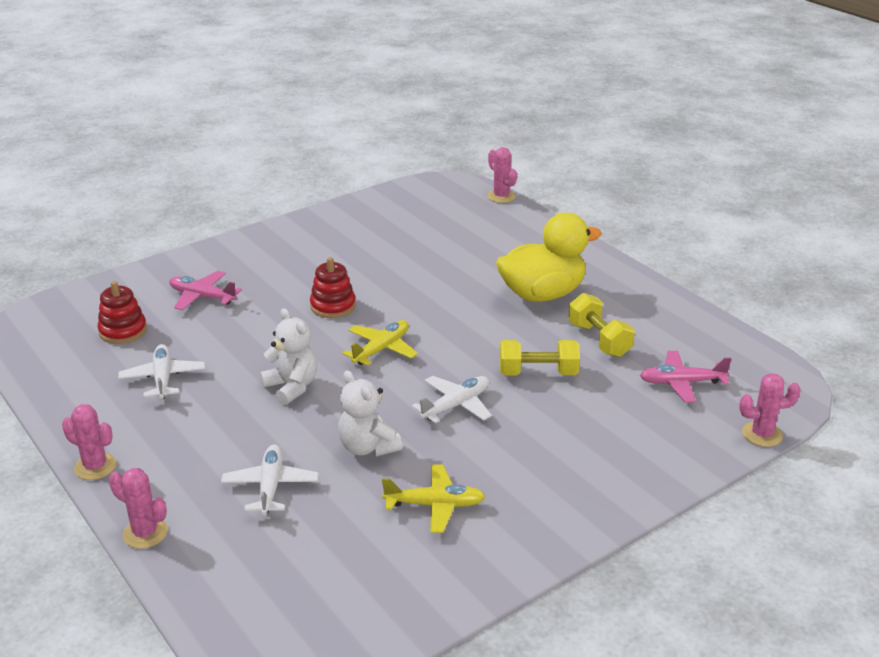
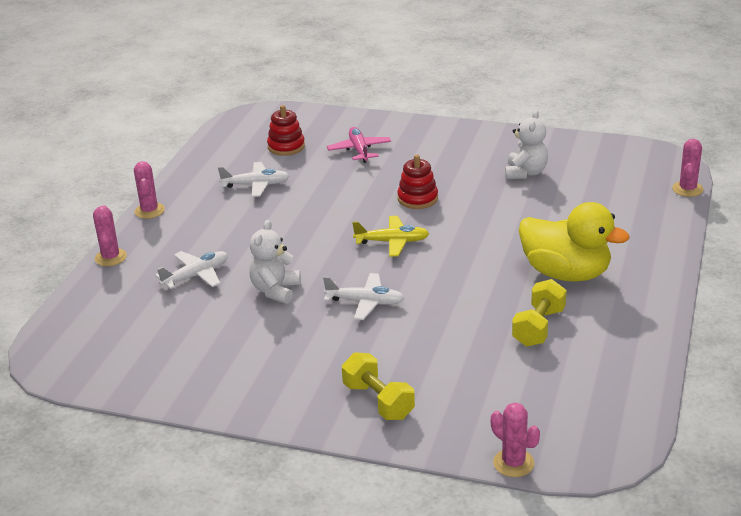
camera: 55 degrees right, 0 degrees up
white plane [118,344,205,399] -> white plane turned 45 degrees clockwise [218,162,289,197]
white teddy bear [260,308,317,405] -> white teddy bear moved to [505,110,548,179]
yellow plane [382,464,485,533] -> none
yellow dumbbell [500,340,580,375] -> yellow dumbbell moved to [342,352,415,420]
pink plane [640,351,731,403] -> none

